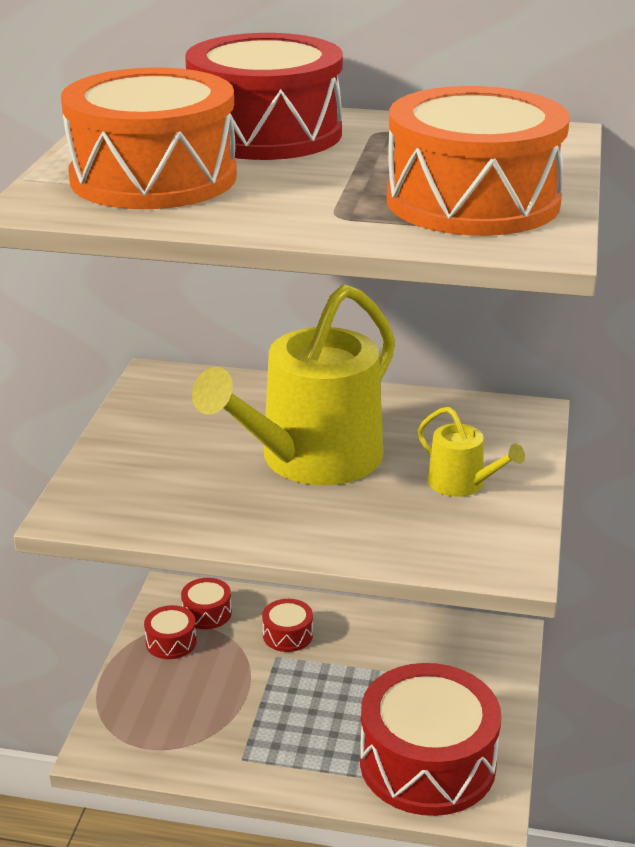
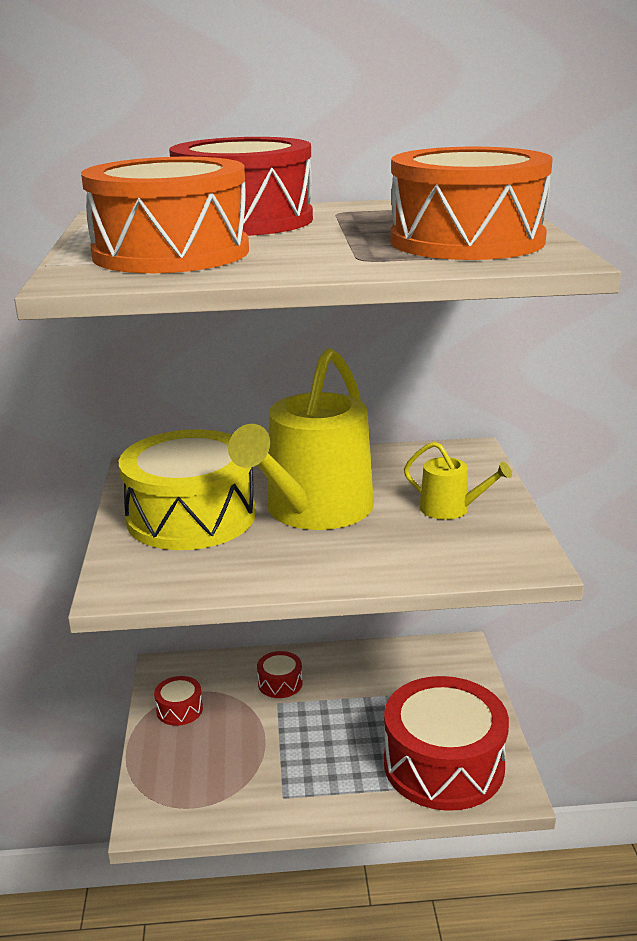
camera: 15 degrees left, 5 degrees down
red drum [181,578,232,629] -> none
none -> yellow drum [119,429,256,550]

